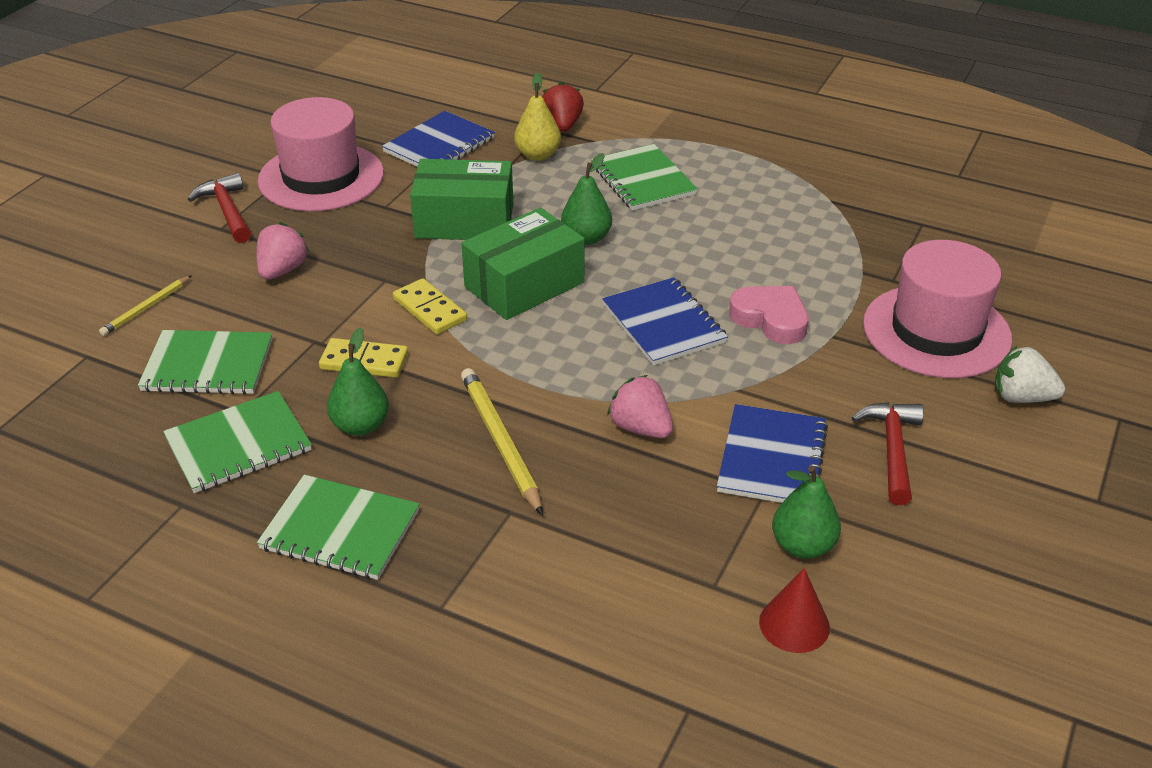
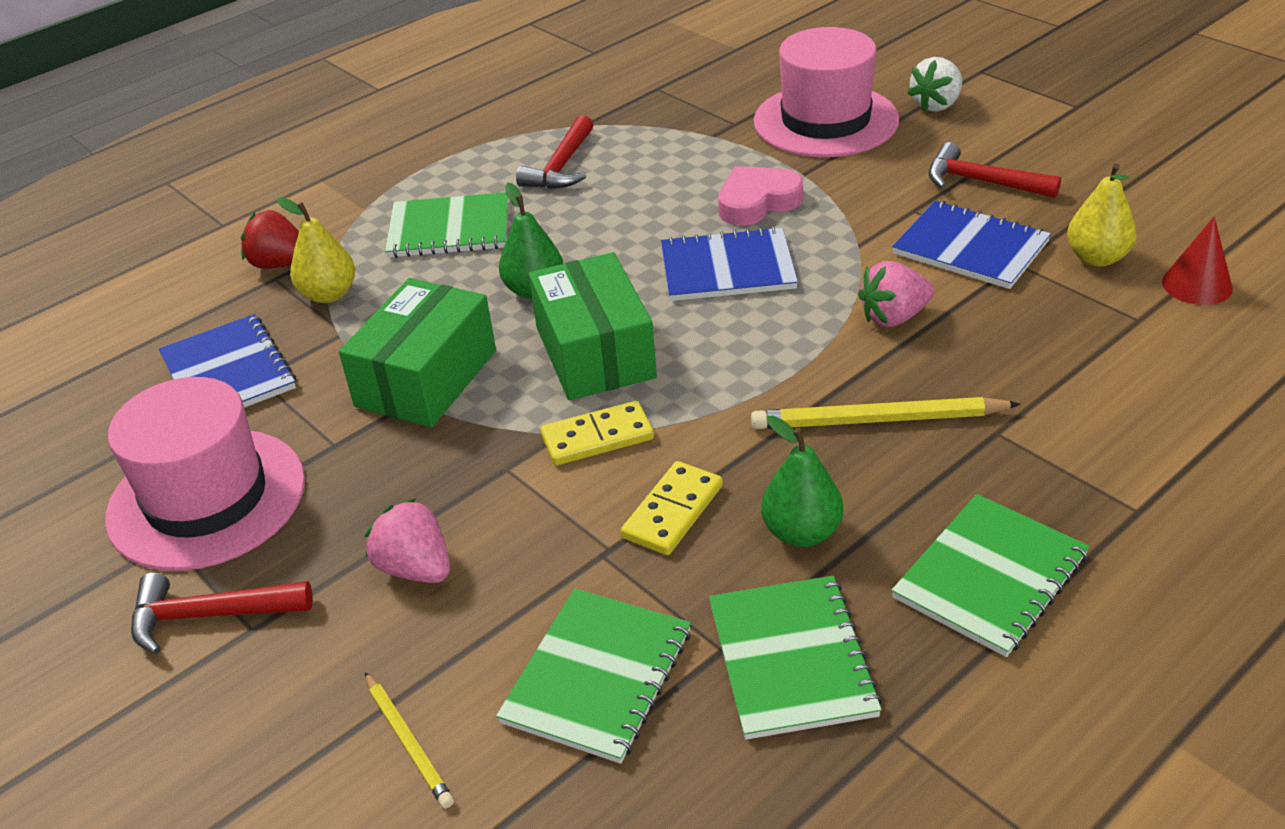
camera: 65 degrees left, 0 degrees up
green pear [772,466,841,559] -> yellow pear [1067,163,1137,266]
none -> red hammer [516,115,594,189]

